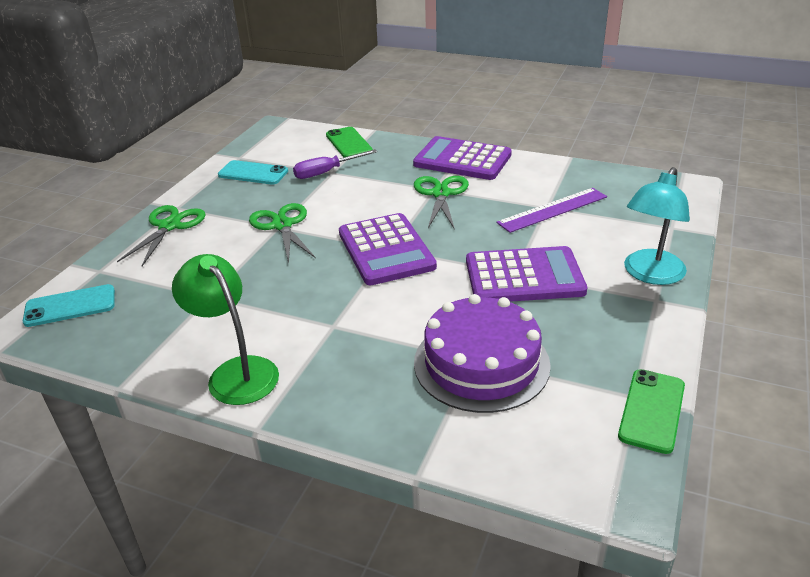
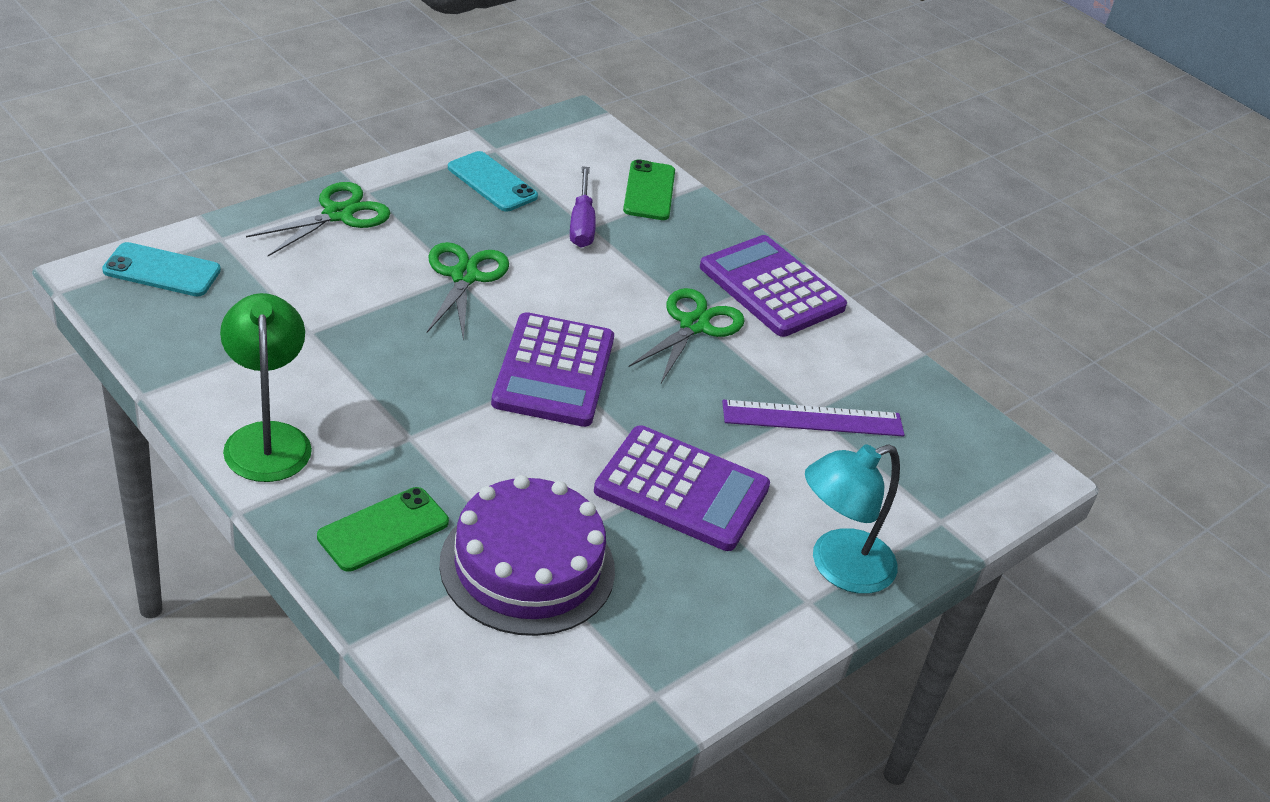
camera: 20 degrees right, 5 degrees up
purple screwdriver [293,149,377,179] -> purple screwdriver turned 90 degrees counterclockwise [570,166,596,247]
green phone [618,369,685,454] -> green phone moved to [317,487,449,572]

